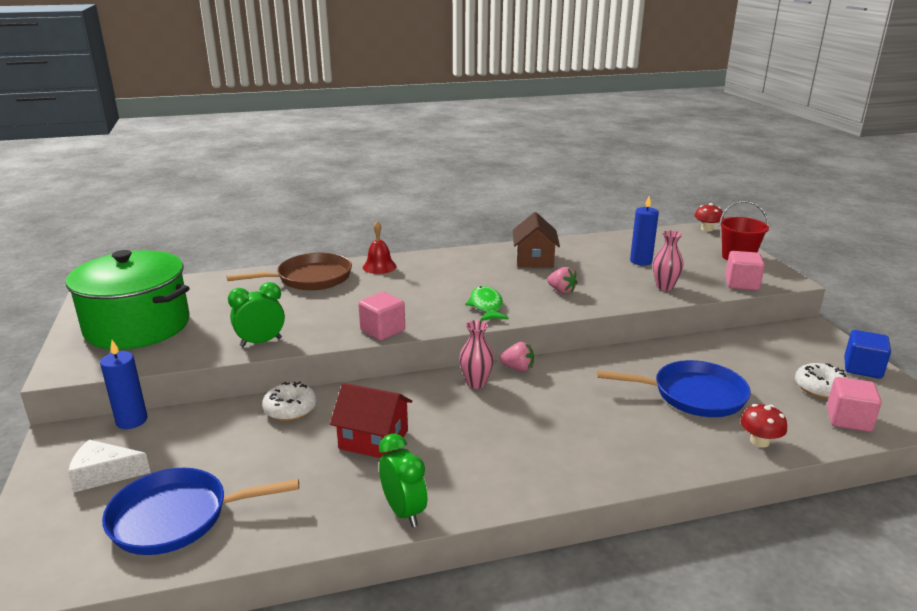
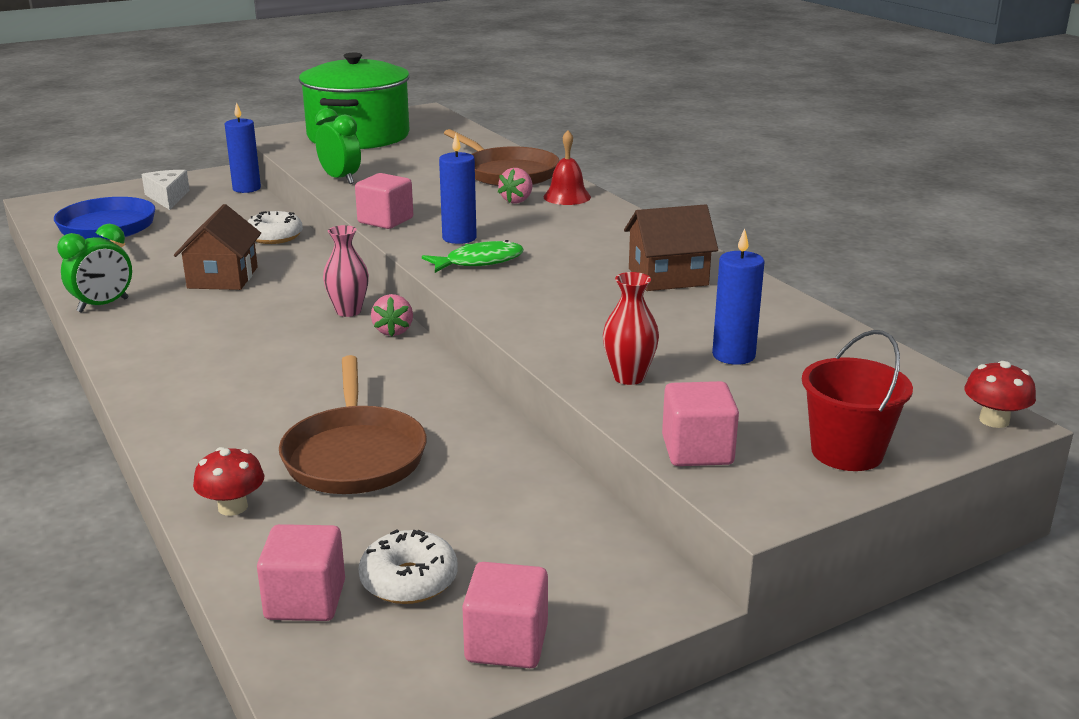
camera: 75 degrees right, 0 degrees up
red house [330,383,412,458] -> brown house [174,204,261,290]
pink strawberry [547,267,578,294] -> pink strawberry moved to [498,168,533,203]
blue pan [597,360,751,417] -> brown pan [279,355,427,494]
pink vase [653,230,684,291] -> red vase [603,272,659,385]
blue cube [844,330,891,379] -> pink cube [462,562,548,668]
none -> blue candle [439,133,477,244]

